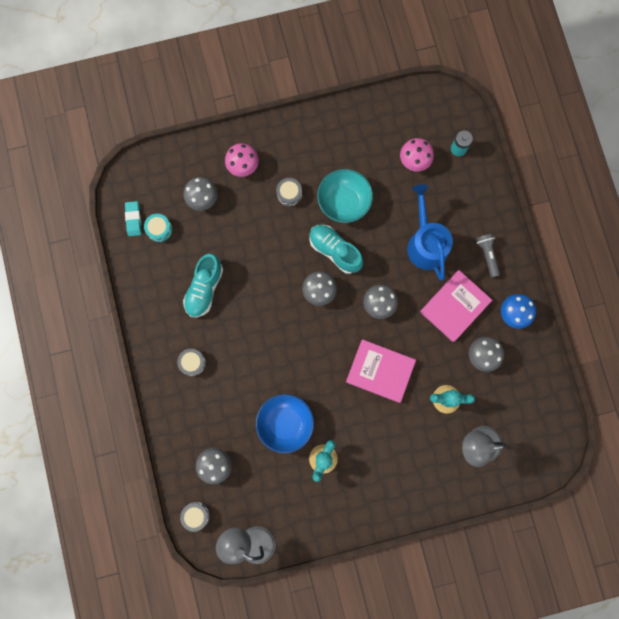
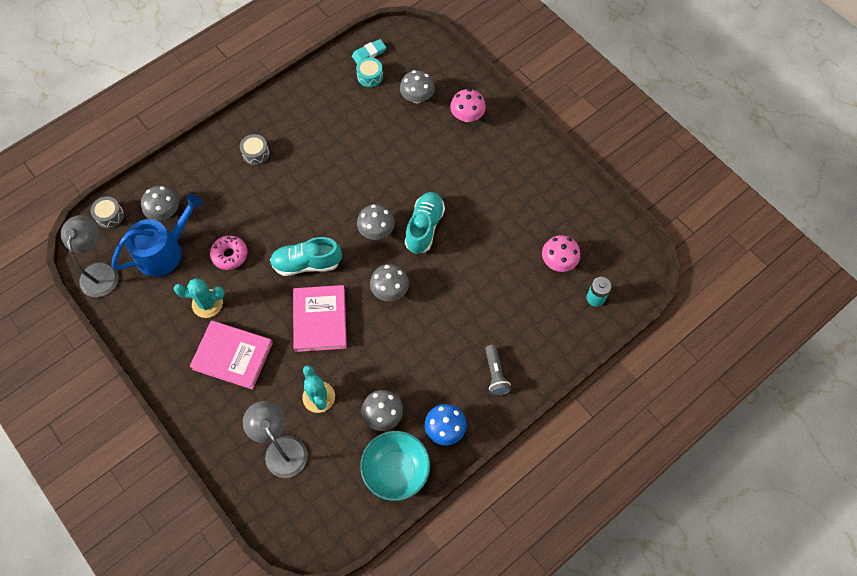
camera: 65 degrees right, 15 degrees down
turquoise shoe [183,253,223,317] -> turquoise shoe moved to [270,237,342,276]
blue bowl [256,394,314,453] -> pink donut [210,235,247,270]
grey drum [276,178,302,207] -> none
turquoise bowl [317,169,373,223] -> turquoise bowl moved to [360,431,430,501]
blue watering can [407,184,453,280] -> blue watering can moved to [111,194,203,277]
pink book [420,270,492,342] -> pink book moved to [189,320,273,390]
grey flashlight [476,233,500,278] -> grey flashlight turned 120 degrees clockwise [485,345,511,396]

